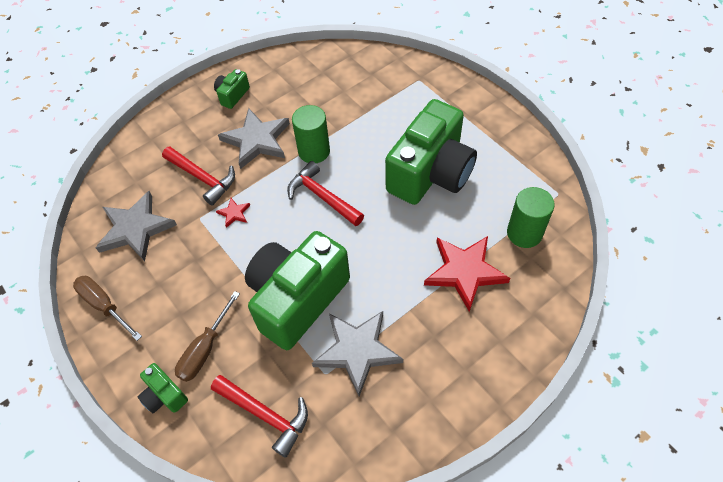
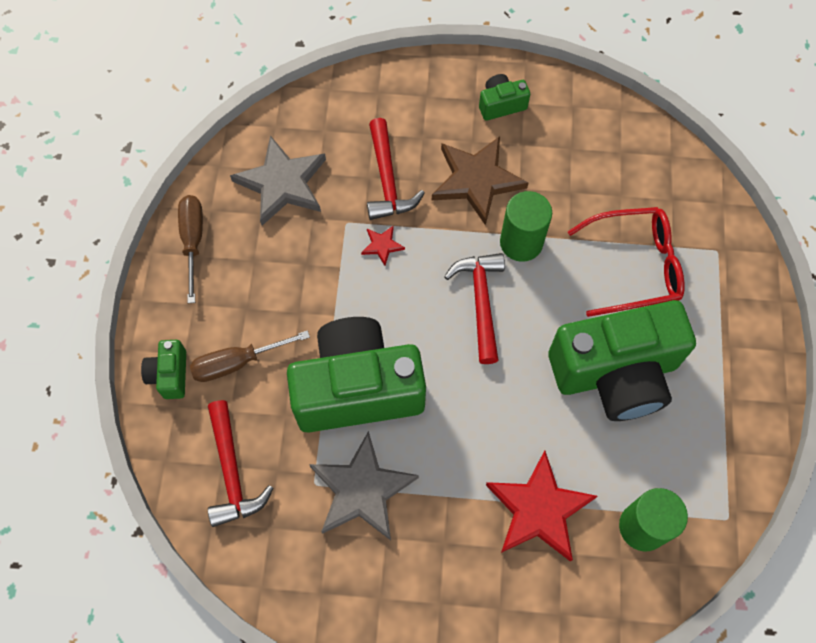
camera: 40 degrees right, 10 degrees up
grey star [218,108,290,169] -> brown star [432,136,529,226]
none -> red glasses [567,207,685,317]

